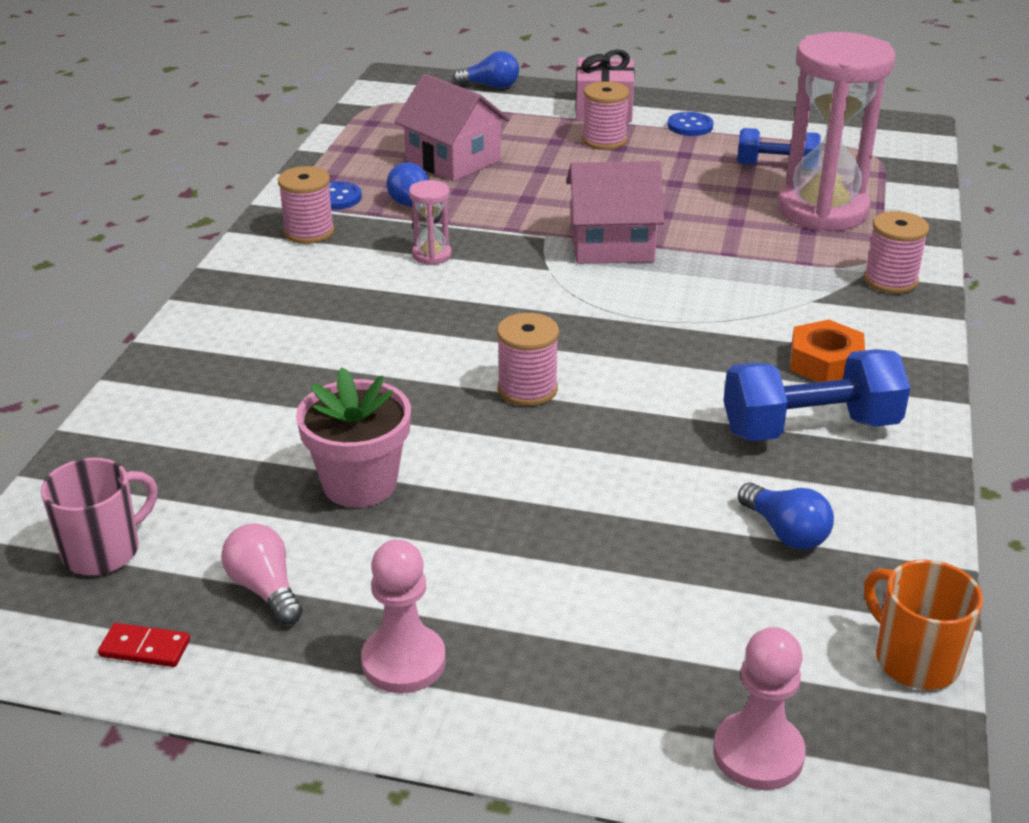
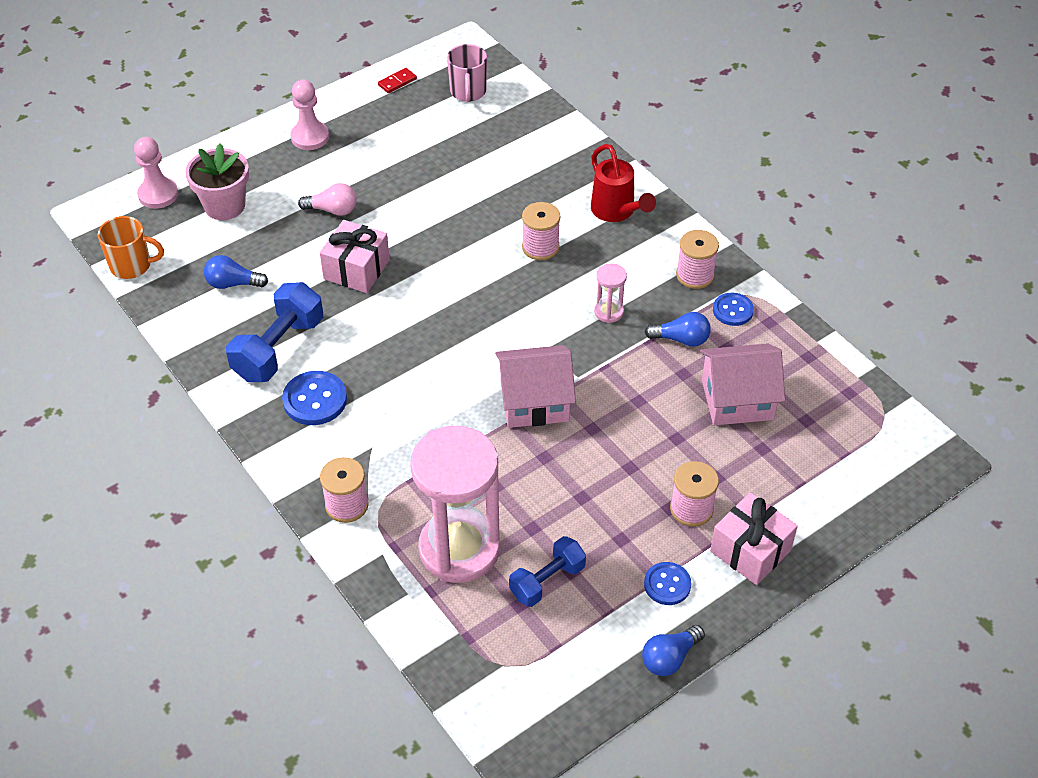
camera: 130 degrees right, 15 degrees up
pink light bulb [221,523,303,625] -> pink light bulb moved to [298,183,357,216]
pink flower pot [296,367,411,508] -> pink flower pot moved to [185,143,249,220]
blue light bulb [452,51,519,88] -> blue light bulb moved to [642,625,705,676]
pink spool [497,313,559,406] -> pink spool moved to [522,202,561,260]
pink house [566,161,664,264] -> pink house turned 45 degrees clockwise [495,345,576,428]
orange nut [790,320,865,382] -> blue button [282,371,347,425]
none -> pink gift [320,220,390,293]
none -> red watering can [591,144,656,222]

